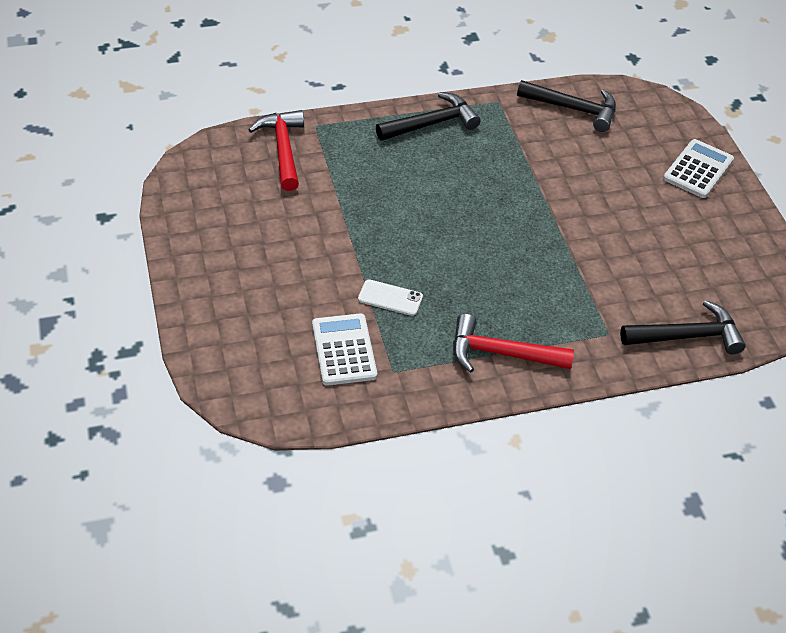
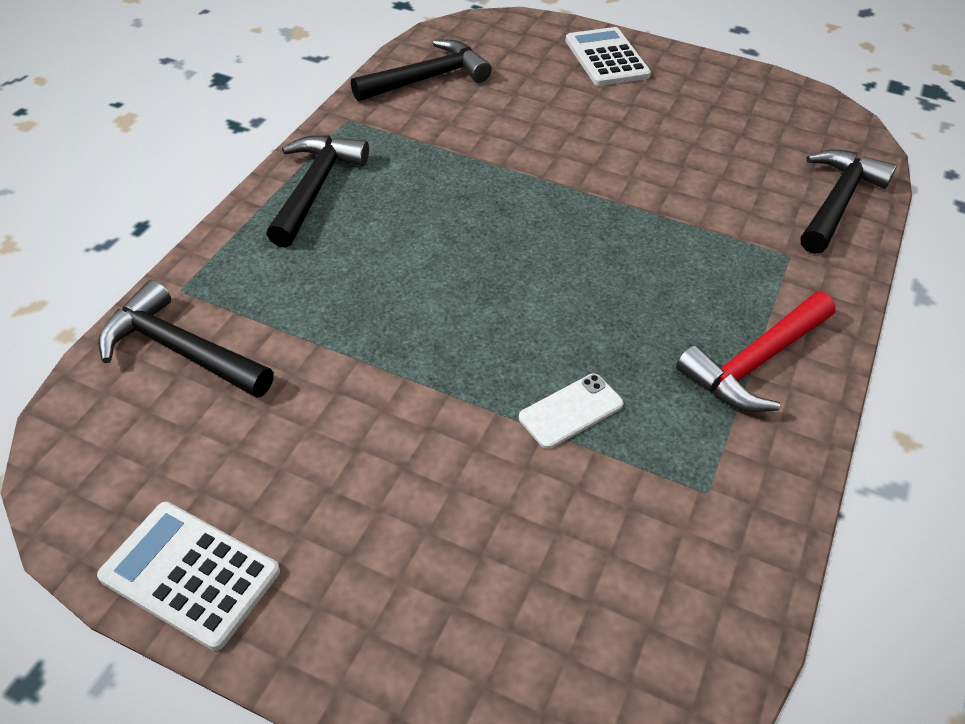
camera: 50 degrees left, 0 degrees up
red hammer [248,110,304,191] -> black hammer [98,280,274,398]
white calculator [312,313,377,386] -> white calculator moved to [97,502,280,651]

